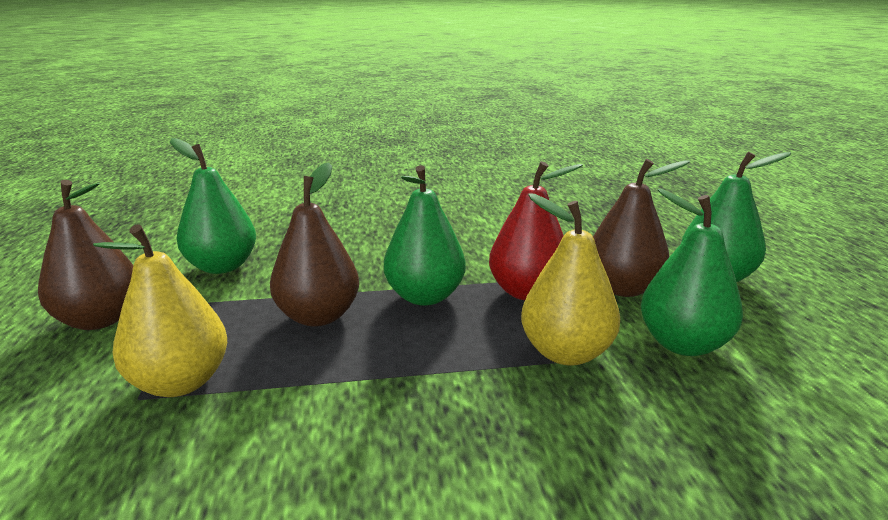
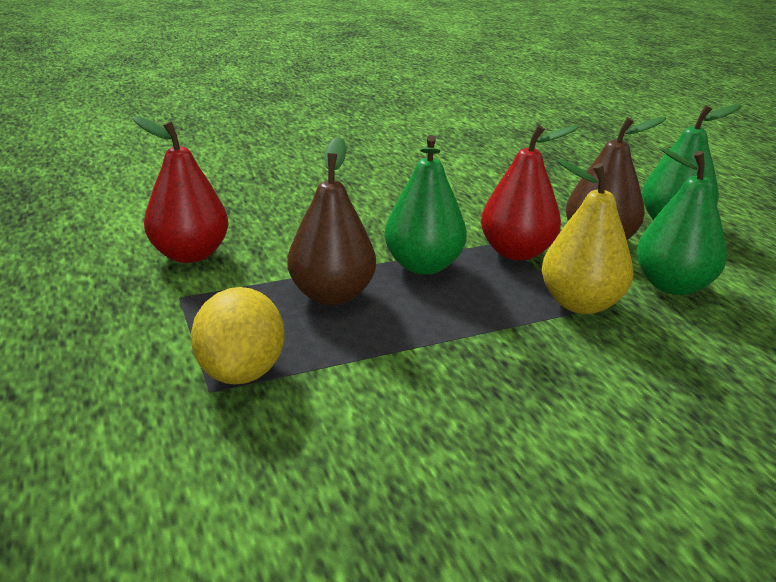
camera: 15 degrees left, 5 degrees up
brown pear [38,180,133,330] -> none
yellow pear [93,224,227,397] -> yellow lemon [191,287,284,385]
green pear [170,138,256,274] -> red pear [133,116,229,263]

